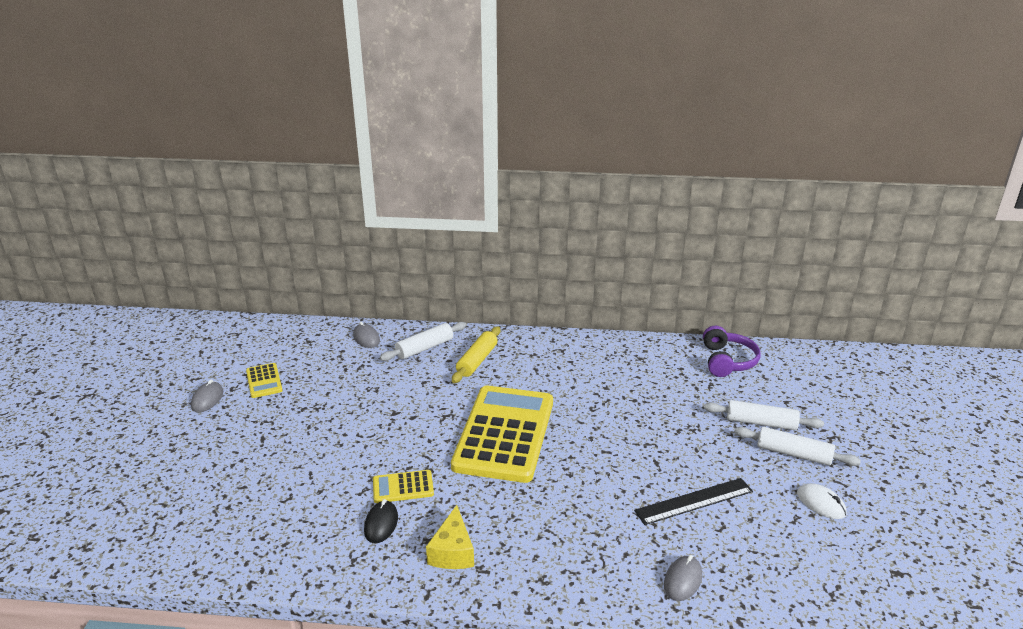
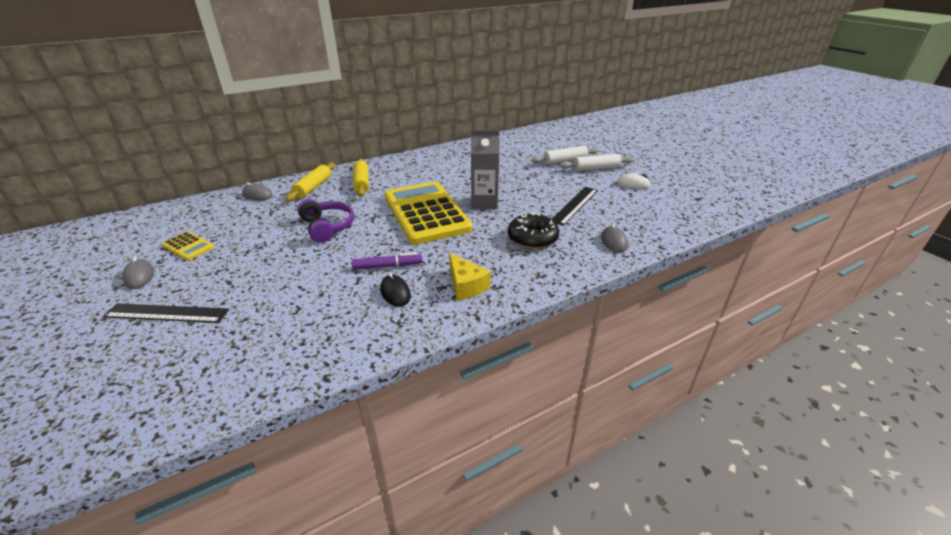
camera: 35 degrees left, 5 degrees up
yellow calculator [373,470,434,503] -> purple marker [352,252,423,270]
white rolling pin [380,322,467,361] -> yellow rolling pin [286,163,335,201]
purple headphones [703,326,761,377] -> purple headphones moved to [297,199,354,243]
none -> black ruler [103,303,229,323]
none -> grey carton [471,130,500,209]
none -> black donut [508,212,559,249]

